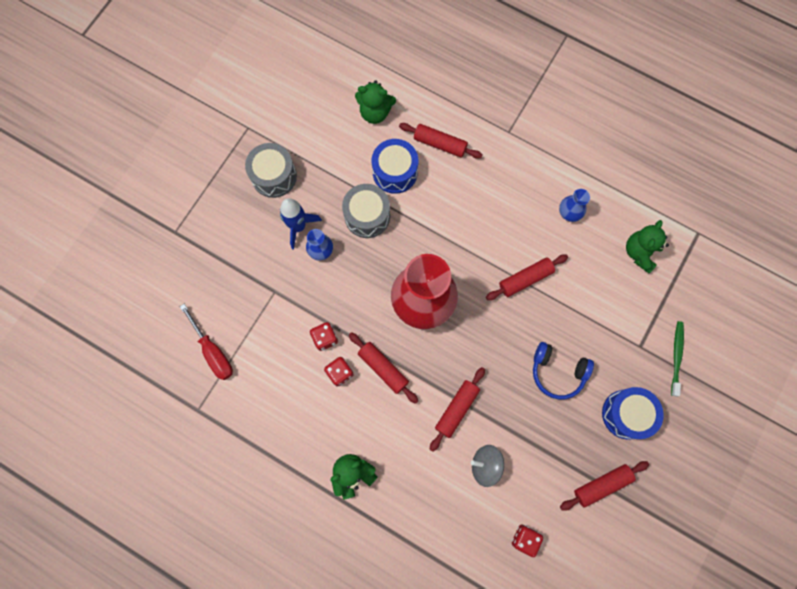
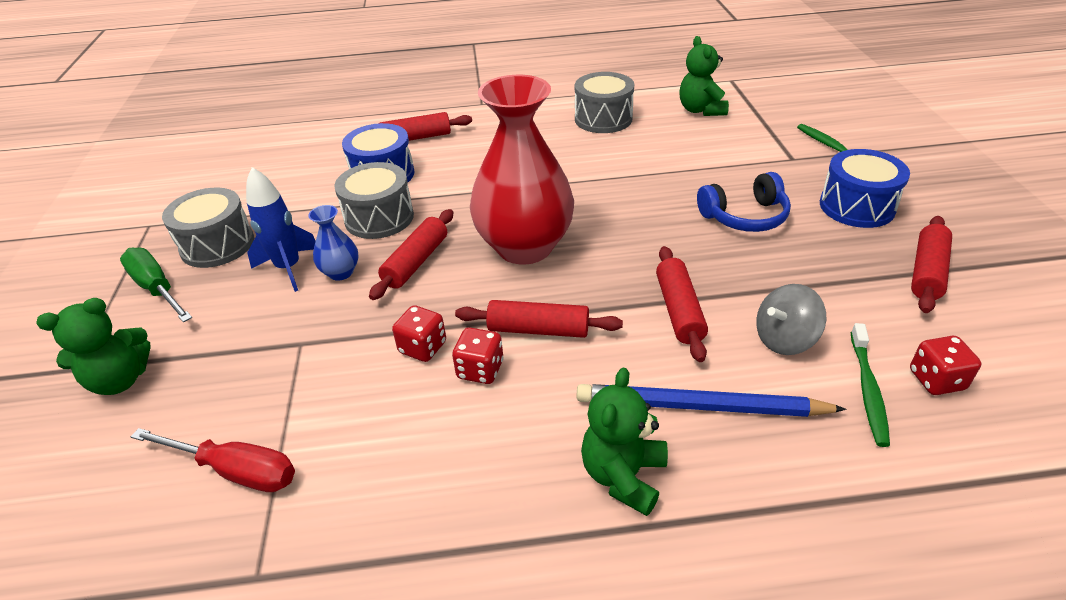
camera: 35 degrees left, 35 degrees down
green teddy bear [355,80,396,124] -> green teddy bear moved to [37,298,151,395]
red rolling pin [486,255,568,300] -> red rolling pin moved to [369,209,453,300]
blue vase [559,189,590,222] -> grey drum [575,72,634,133]
none -> green screwdriver [120,248,192,323]
none -> blue pencil [577,384,846,417]
none -> green toothbrush [851,323,890,447]

